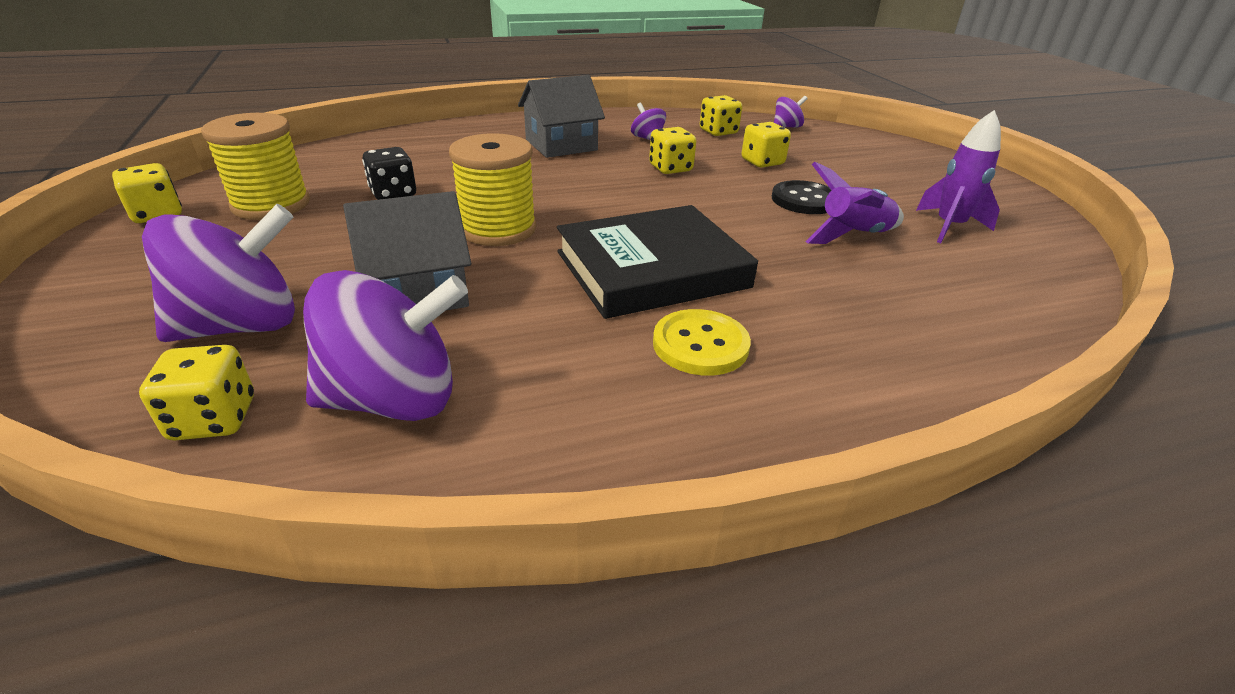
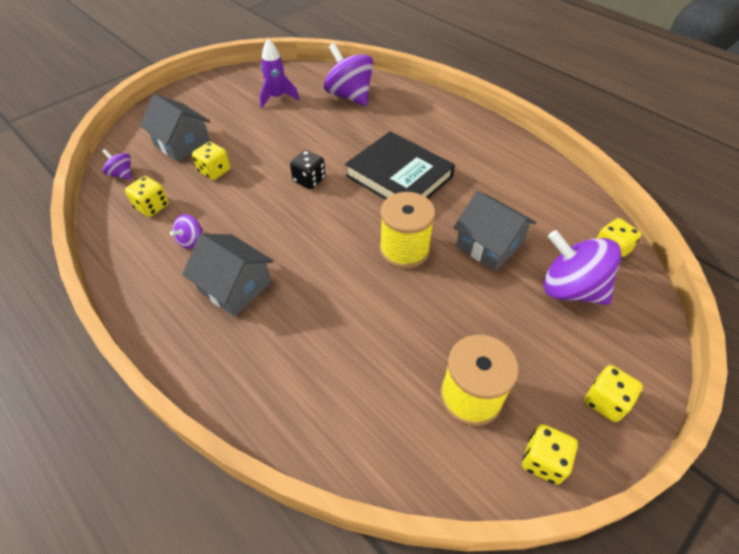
camera: 115 degrees left, 15 degrees up
purple spinning top [303,270,468,421] -> purple spinning top moved to [324,43,374,106]
black dice [362,147,416,200] -> black dice moved to [290,150,326,189]
yellow dice [649,127,696,174] -> yellow dice moved to [584,365,643,422]
yellow button [653,309,751,376] -> none
black button [772,180,832,214] -> none
purple rocket [806,162,904,244] -> none
none -> grey house [140,94,210,162]

